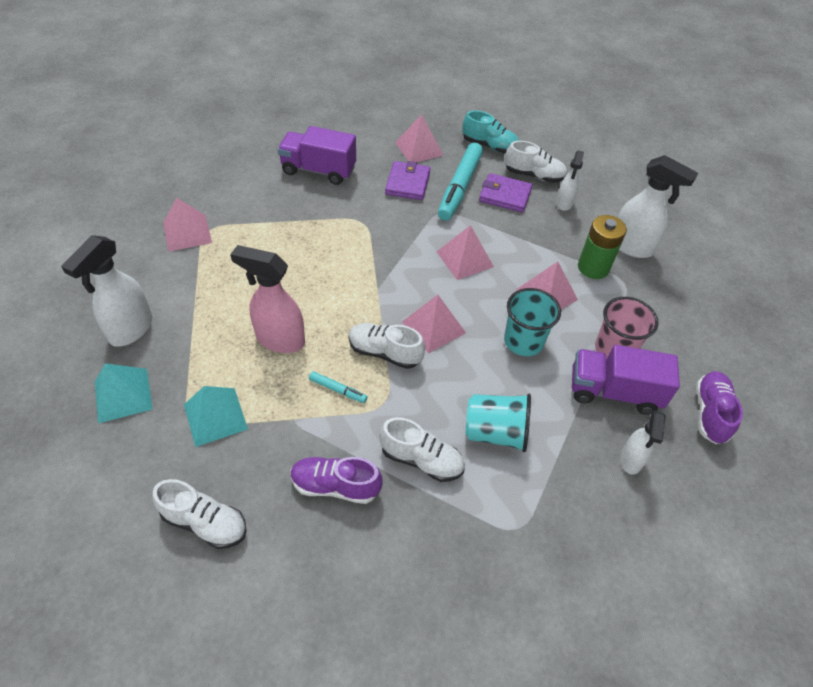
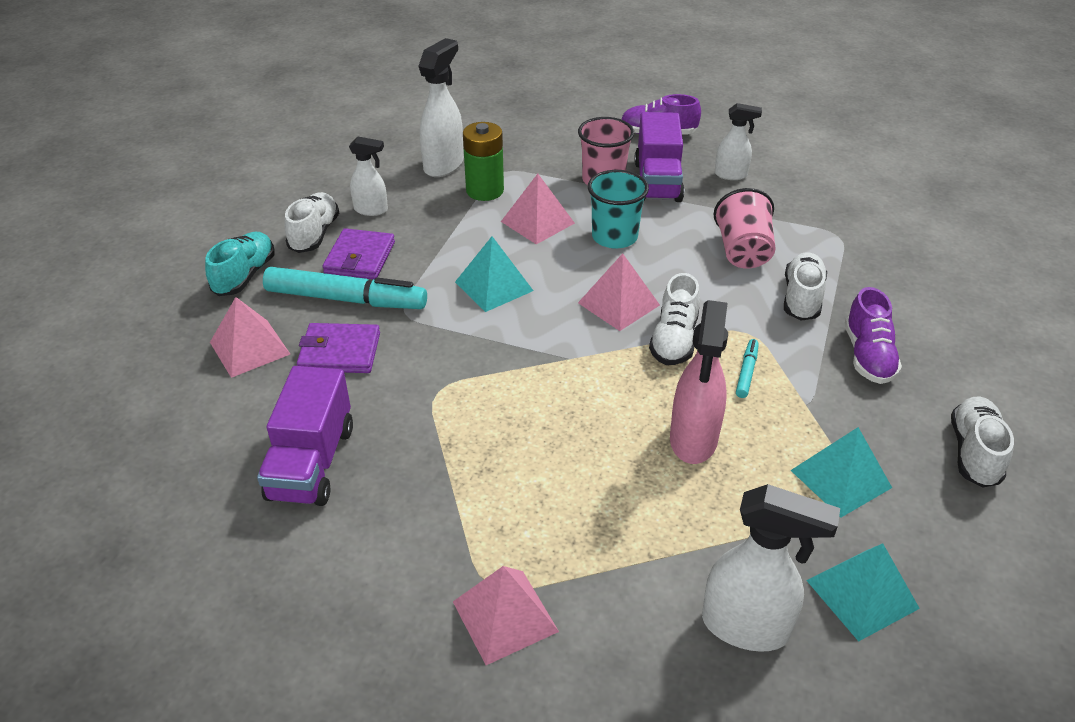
camera: 95 degrees left, 10 degrees down
pink pyramid [437,225,494,280] -> turquoise pyramid [455,236,533,312]
turquoise cup [466,394,531,452] -> pink cup [713,188,776,268]

